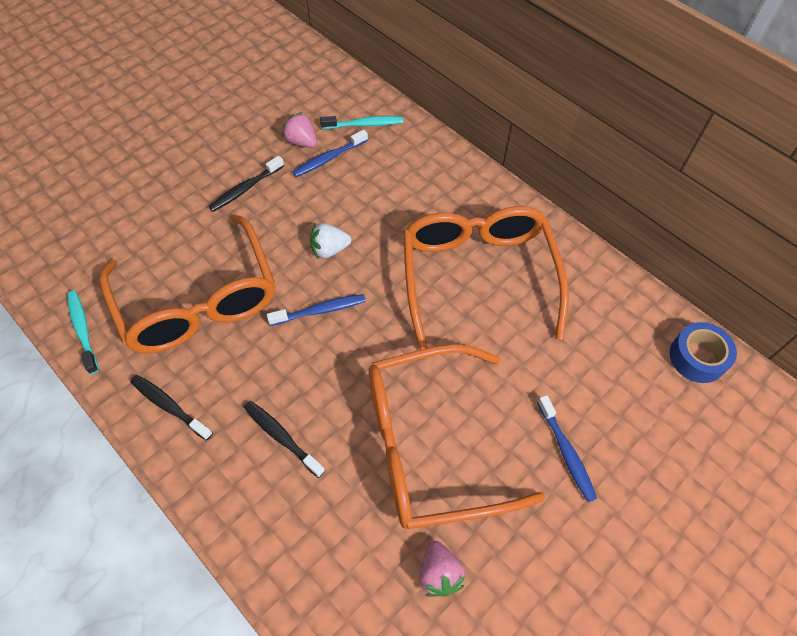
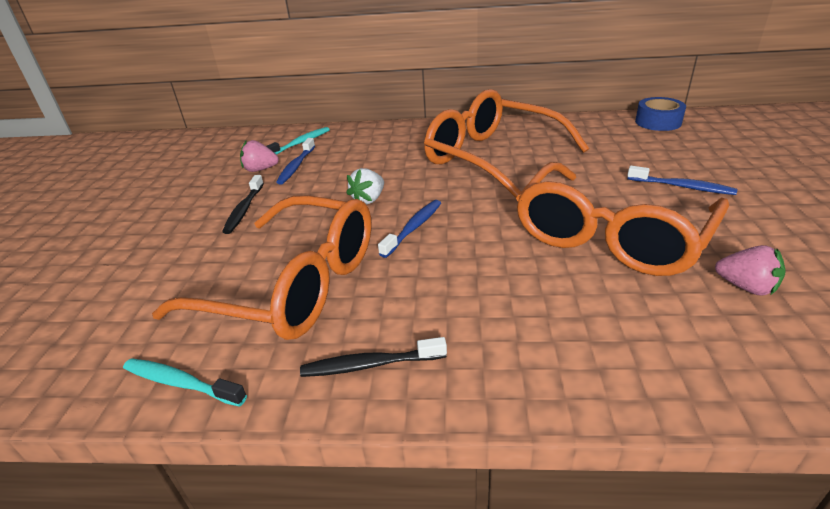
camera: 40 degrees left, 25 degrees down
black toothbrush [244,401,325,478] -> none

